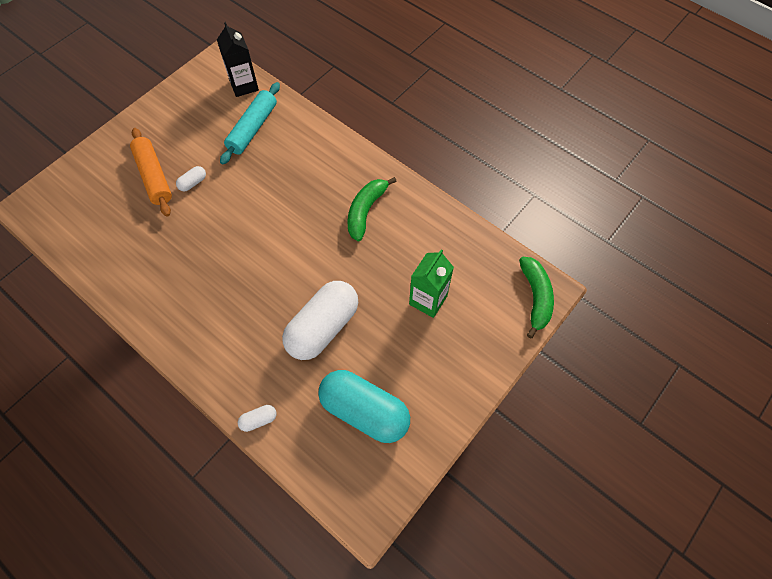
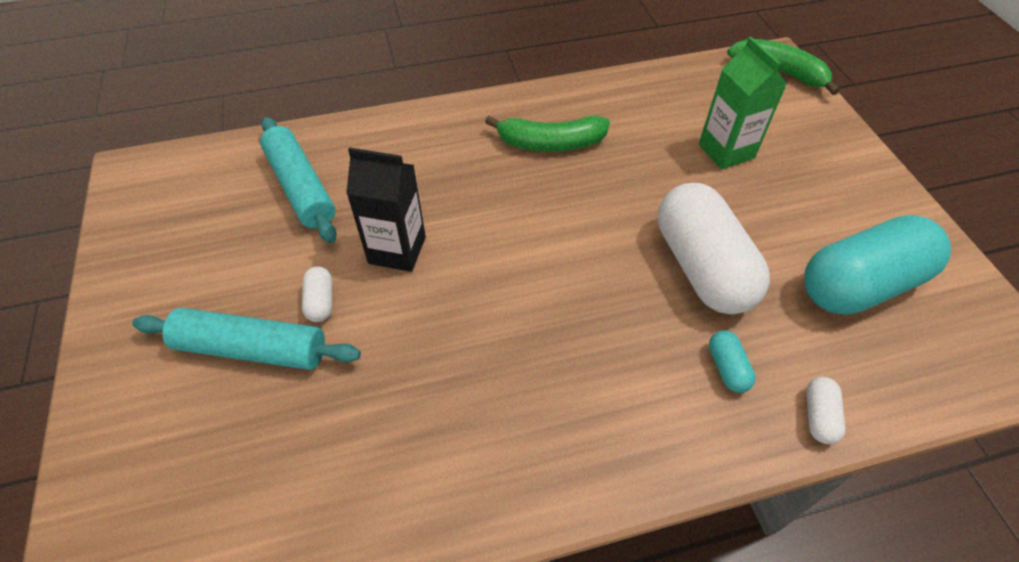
camera: 55 degrees left, 10 degrees down
orange rolling pin [130,128,172,217] -> turquoise rolling pin [132,308,361,370]
black carton [217,22,259,97] -> black carton moved to [346,147,426,272]
green banana [348,177,397,241] -> green banana turned 60 degrees counterclockwise [485,116,610,151]
none -> turquoise capsule [709,330,756,393]

